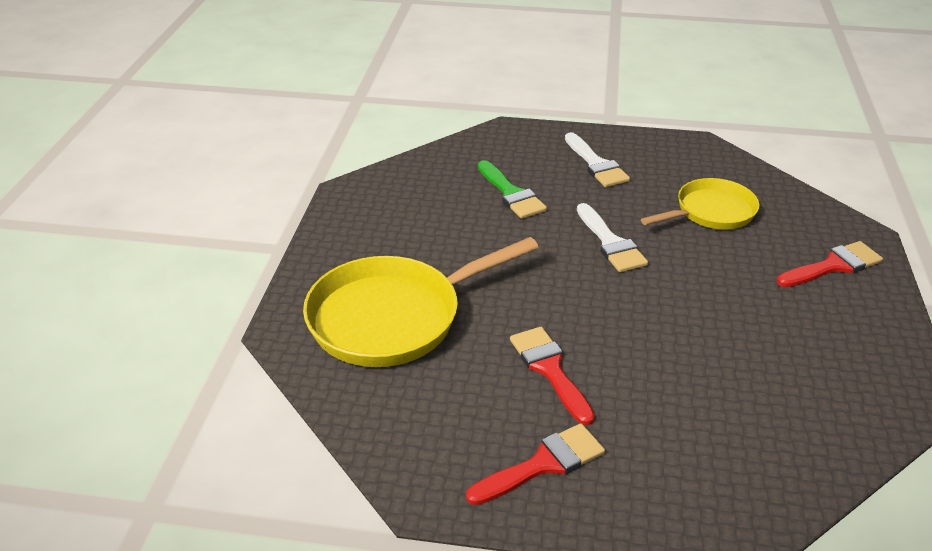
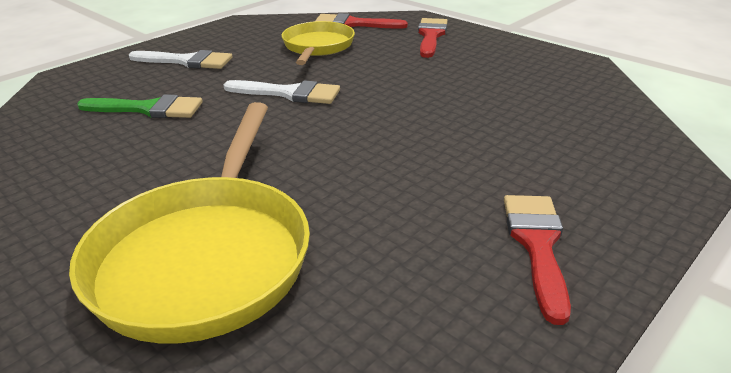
camera: 55 degrees left, 5 degrees down
red brush [510,327,595,426] -> red brush moved to [315,13,408,29]

